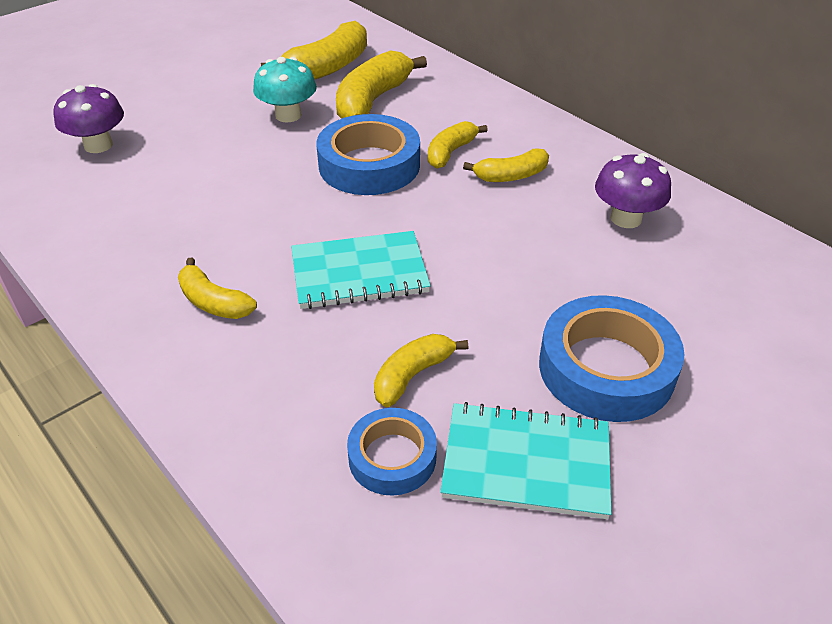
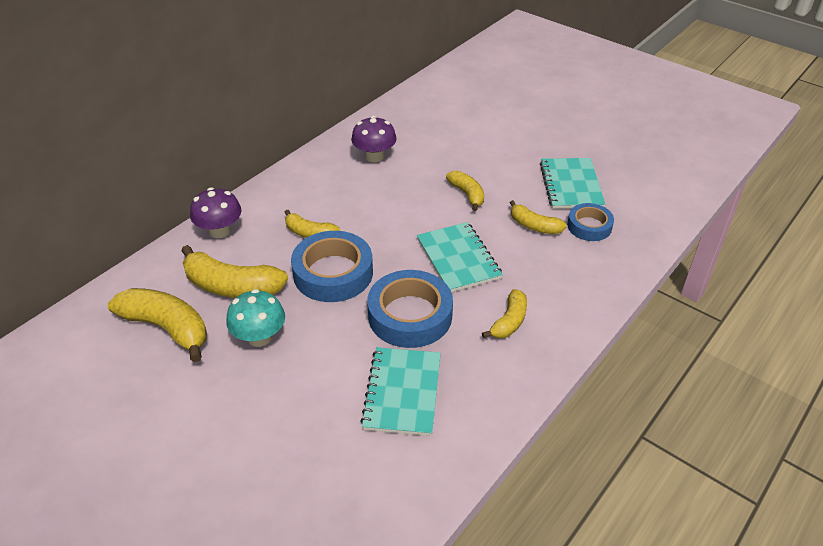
camera: 100 degrees left, 0 degrees up
purple mushroom [54,84,124,153] -> purple mushroom moved to [190,187,241,238]
yellow banana [463,148,549,182] -> yellow banana moved to [446,171,484,211]
blue tape [539,295,684,422] -> blue tape moved to [367,270,453,348]
none -> turquoise notebook [360,347,441,436]

